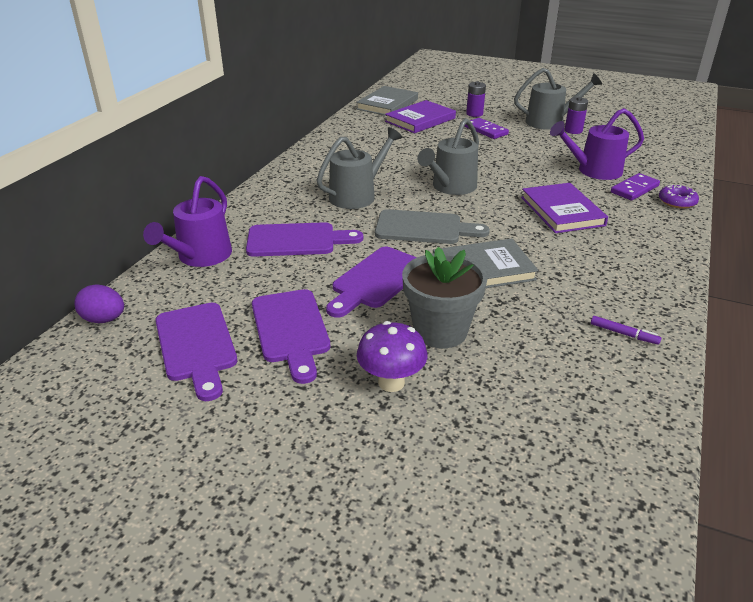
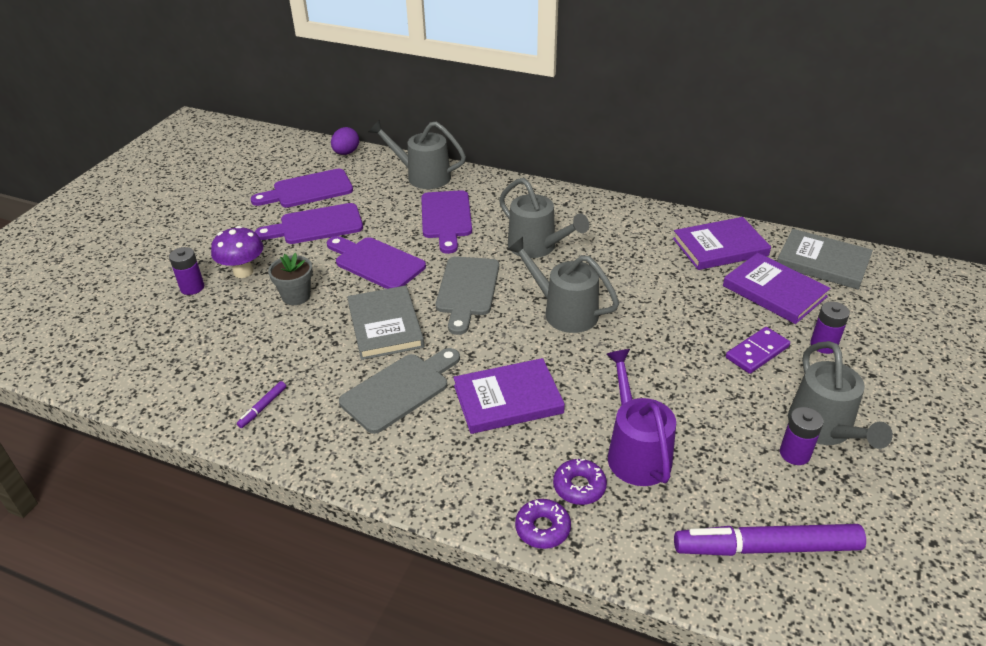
camera: 90 degrees right, 5 degrees up
purple watering can [143,176,232,267] -> grey watering can [369,120,466,189]
grey flower pot [402,247,488,348] -> grey flower pot [268,253,313,305], size x0.63
purple domino [611,173,660,200] -> purple donut [553,459,607,505]
none -> purple battery [169,247,204,295]
none -> grey cutting board [339,348,460,434]
none -> purple book [673,217,771,270]
none -> purple marker [674,524,866,556]

